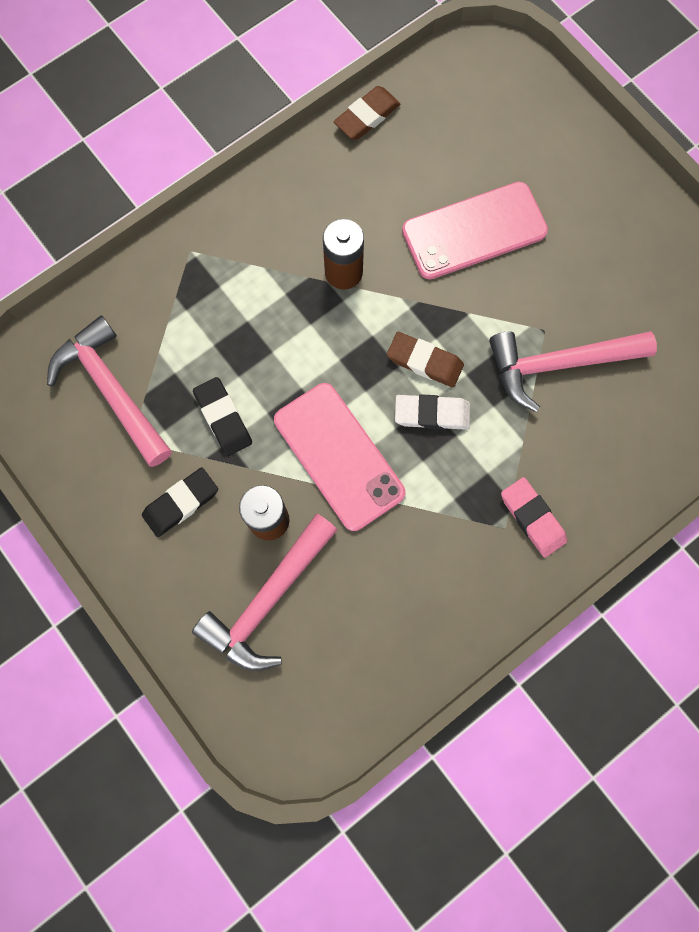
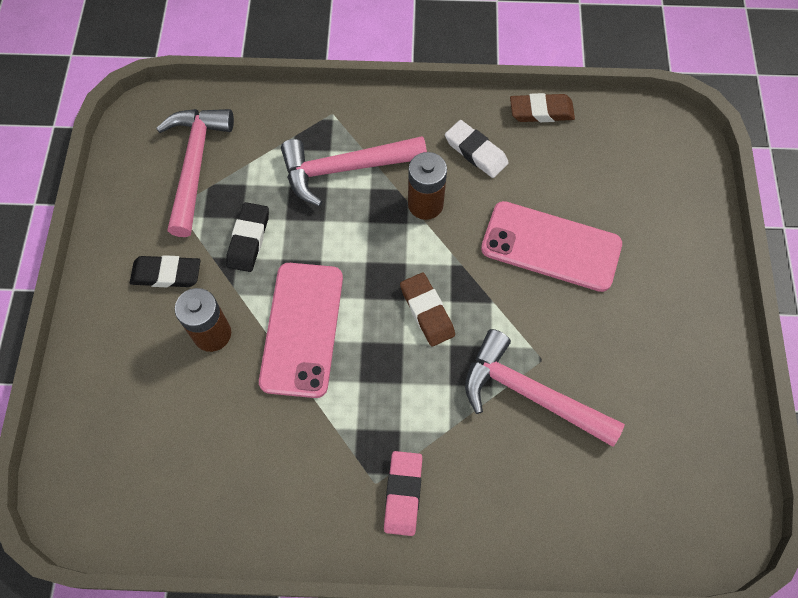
camera: 40 degrees right, 10 degrees down
pink hammer [192,514,337,671] -> pink hammer moved to [281,136,427,206]
white eraser [395,394,470,430] -> white eraser moved to [445,120,509,178]

